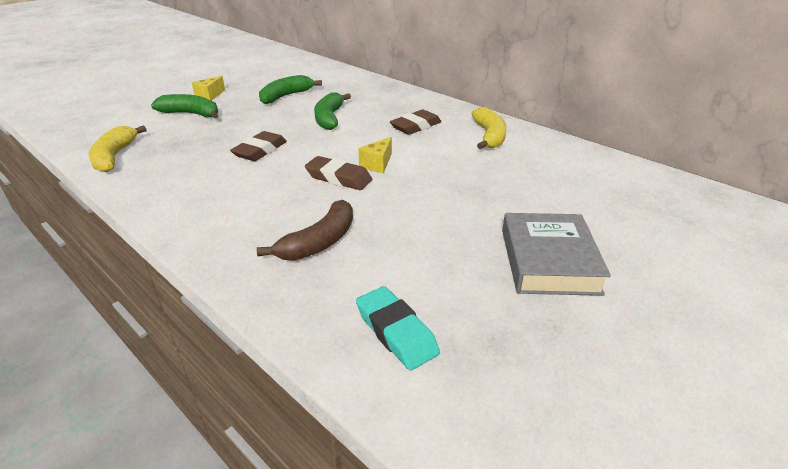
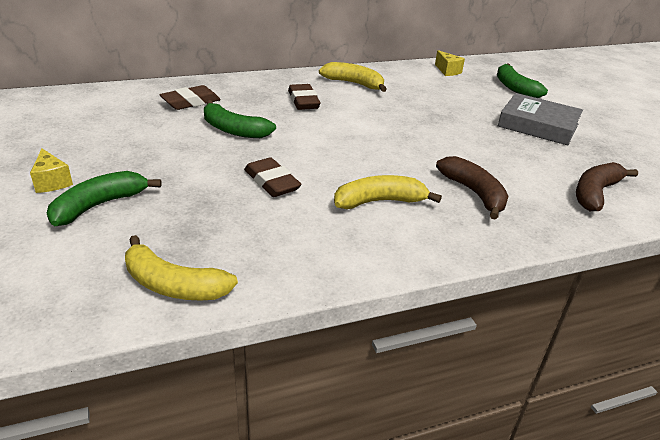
camera: 65 degrees left, 0 degrees up
green banana [259,75,322,104] -> green banana moved to [497,63,548,98]
brown eraser [305,156,372,190] -> brown eraser moved to [159,85,221,110]
turquoise eraser [356,286,440,370] -> brown banana [576,162,638,211]
yellow cheese [358,137,392,173] -> yellow cheese moved to [435,50,465,76]
none -> yellow banana [334,175,442,209]

